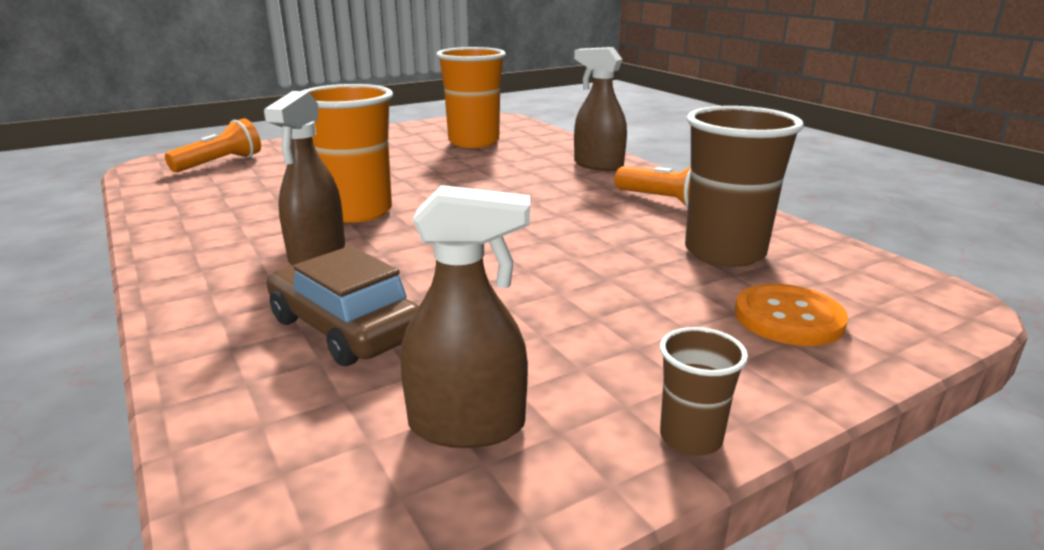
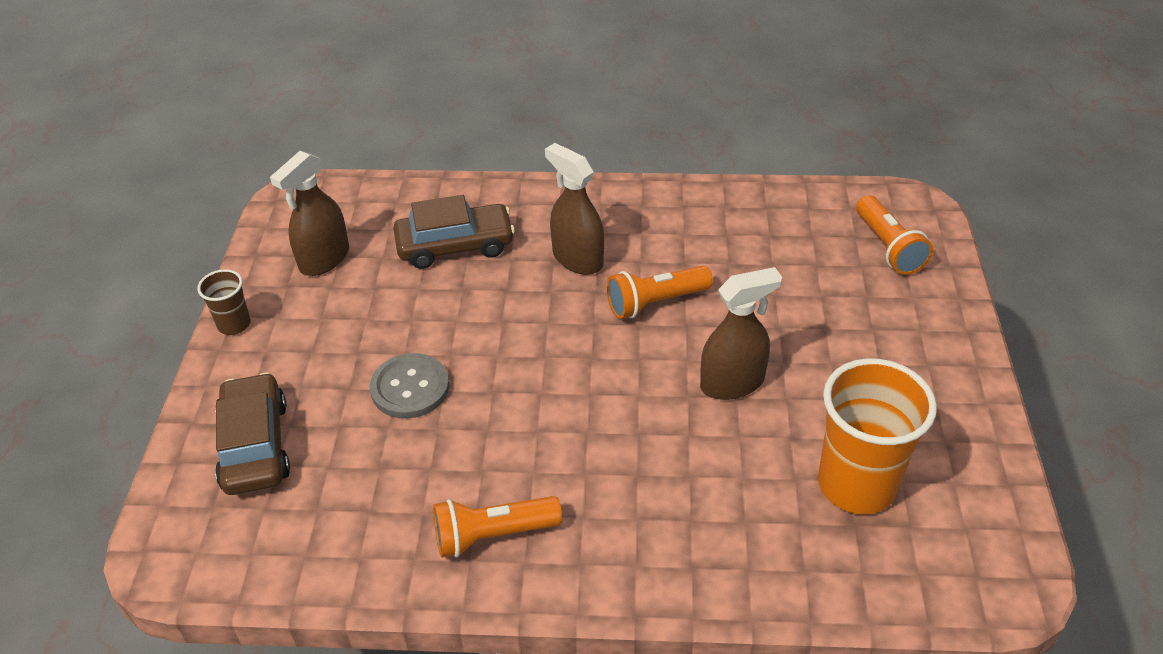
camera: 125 degrees right, 20 degrees up
orange cup [302,84,393,223] -> orange flashlight [607,266,713,319]
brown spray bottle [574,47,627,171] -> brown spray bottle moved to [700,267,782,400]
brown cup [685,106,804,267] -> none
orange button [735,284,848,346] -> brown car [215,372,290,495]
none -> grey button [370,353,449,418]

